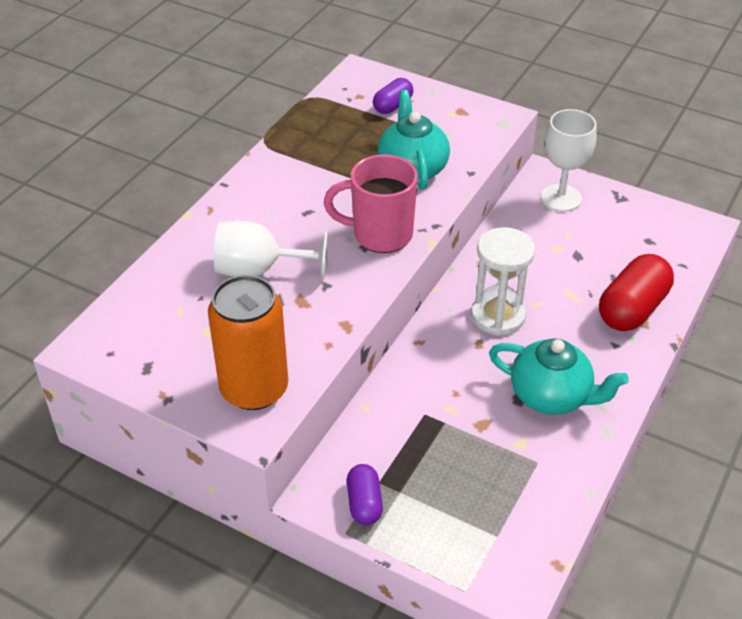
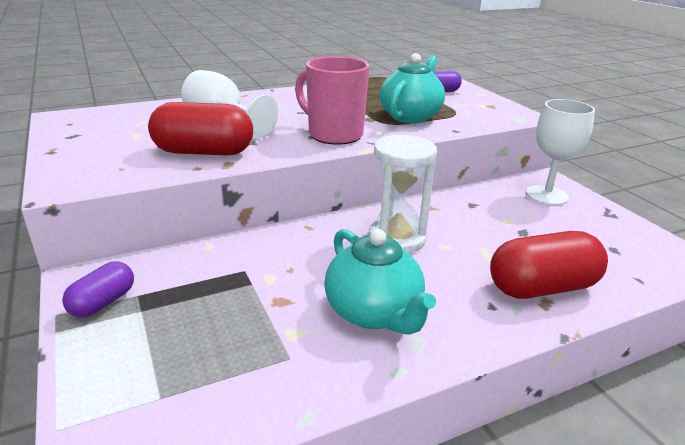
camera: 35 degrees right, 15 degrees down
orange can [208,275,288,410] -> none
none -> red capsule [148,102,253,155]

